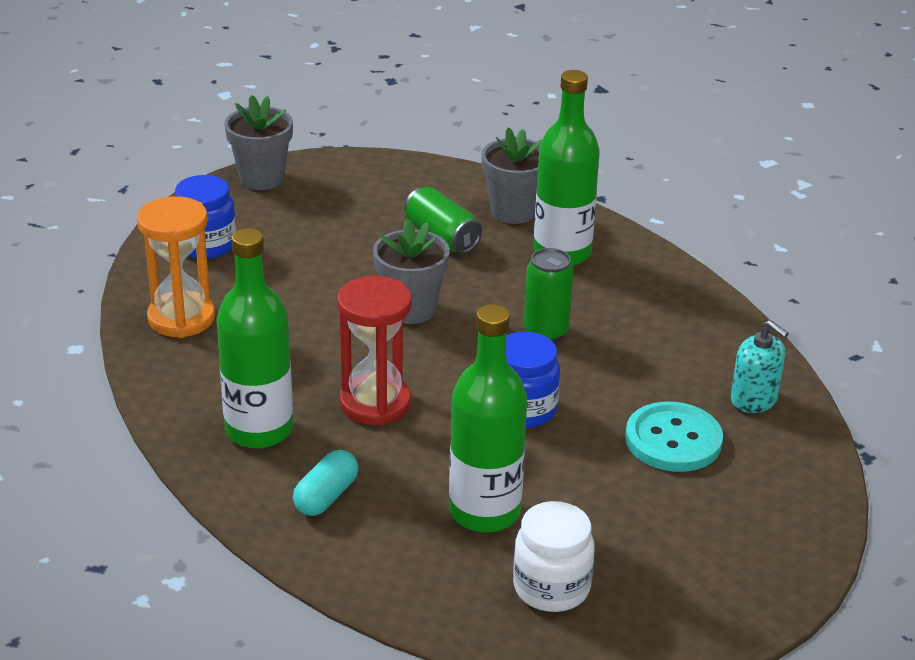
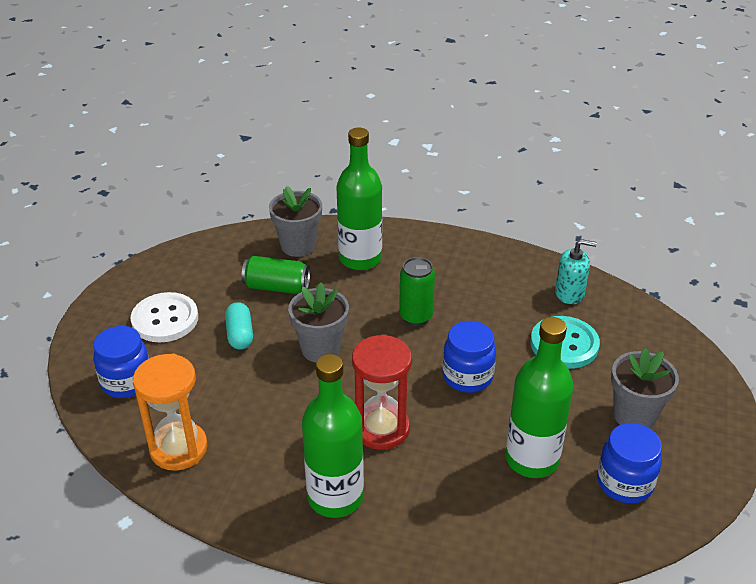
camera: 40 degrees left, 5 degrees up
grey flower pot [224,95,293,190] -> grey flower pot moved to [611,348,679,429]
turquoise capsule [293,450,359,516] -> turquoise capsule moved to [225,302,253,349]
white jar [513,501,595,612] -> blue jar [597,423,662,503]
none -> white button [131,292,198,342]

